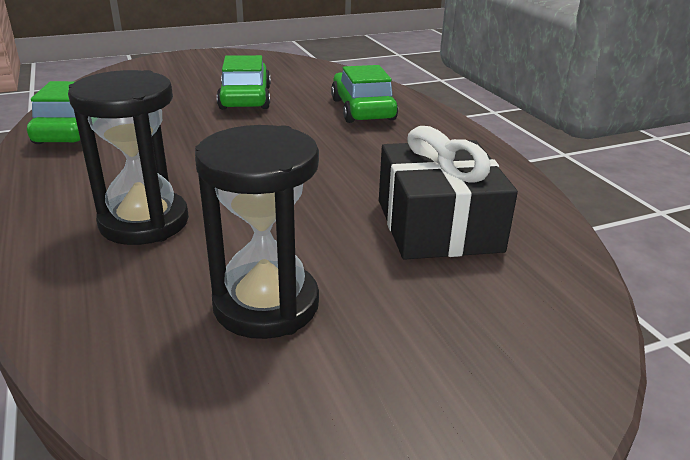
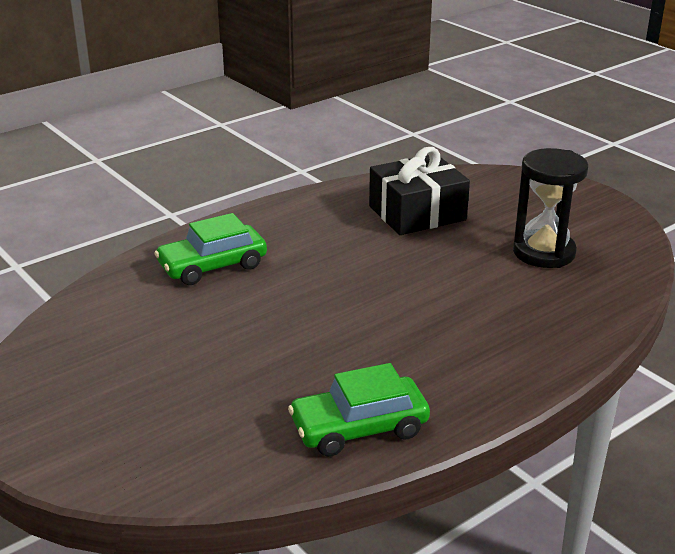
camera: 105 degrees left, 0 degrees up
black hourglass [68,70,189,245] -> none
green car [217,55,271,110] -> none

